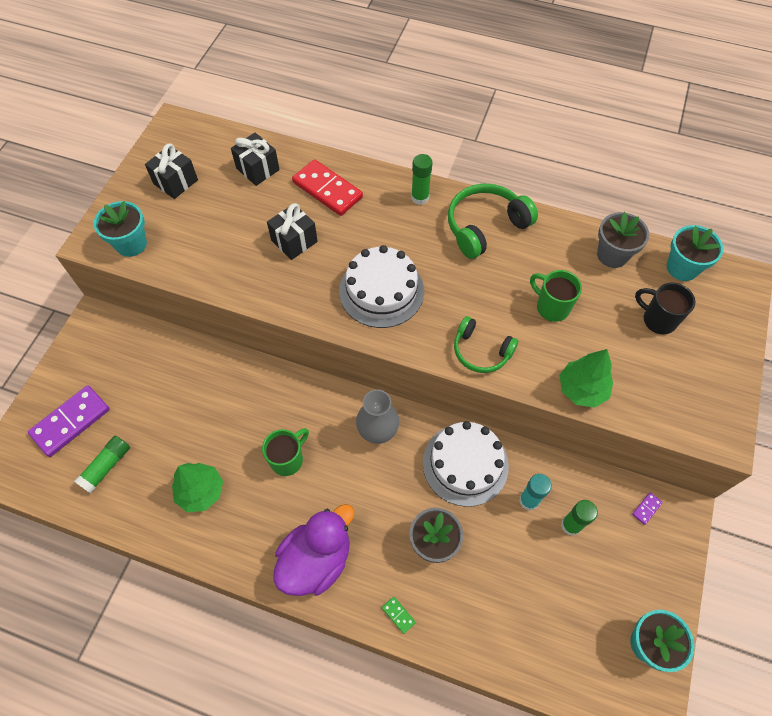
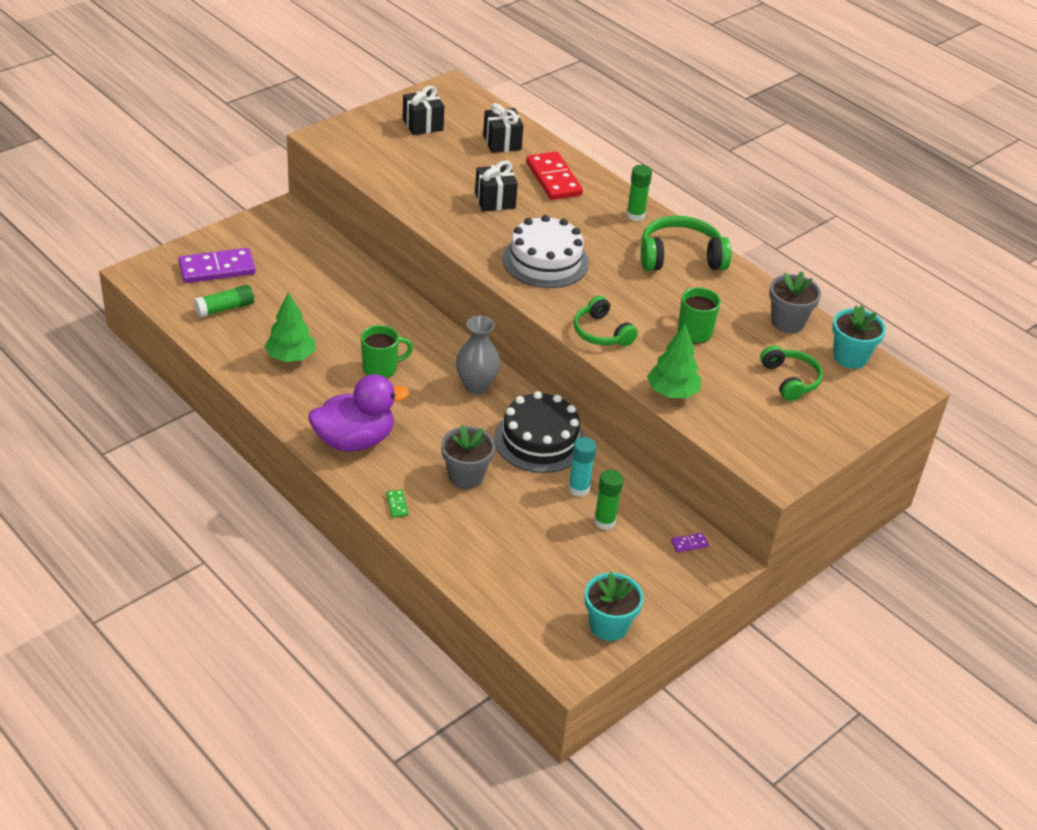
camera: 25 degrees right, 20 degrees down
turquoise flower pot [93,201,147,257] -> none
white cake [423,421,509,507] -> black cake [494,391,585,473]
black mug [635,282,695,334] -> green headphones [760,345,823,401]

